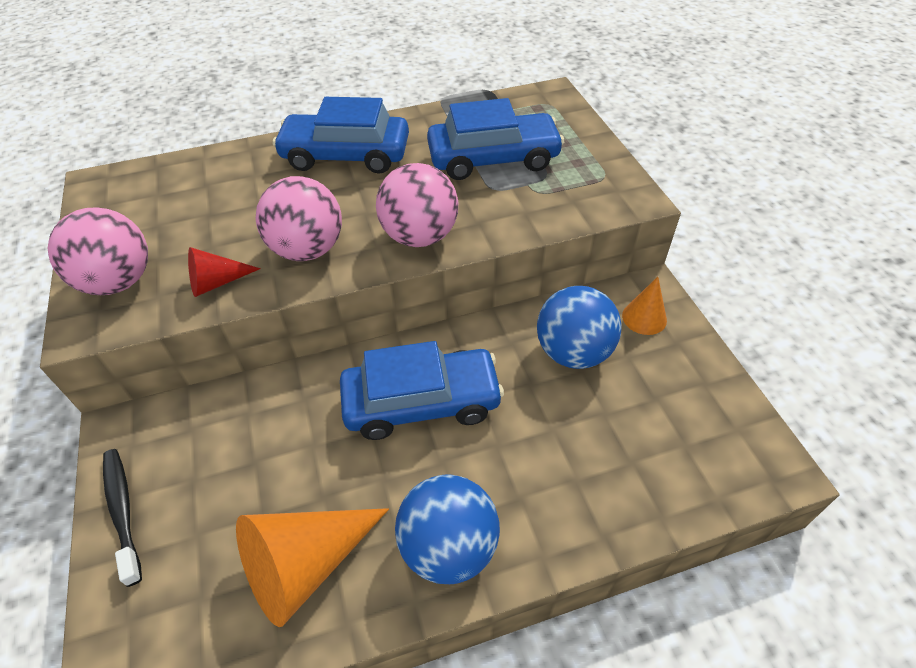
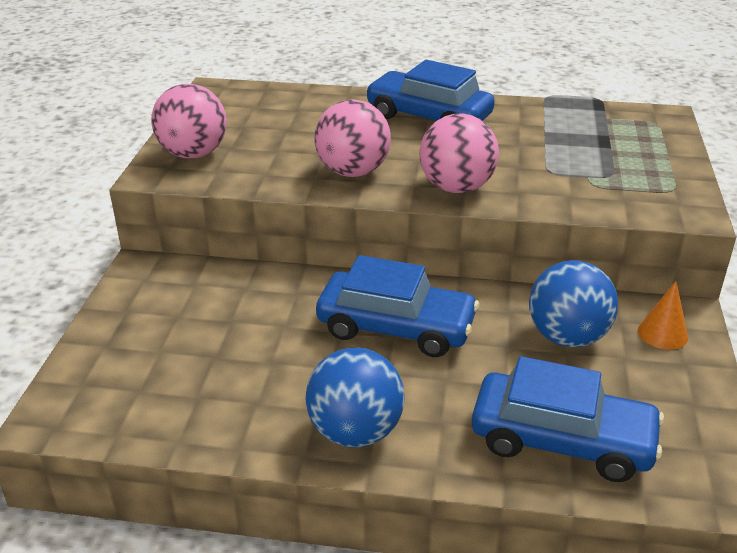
camera: 25 degrees right, 15 degrees down
black toothbrush [103,449,142,587] -> none
red cone [188,247,261,297] -> none
orange cone [236,508,389,627] -> none
blue car [427,98,564,180] -> blue car moved to [472,356,664,482]

